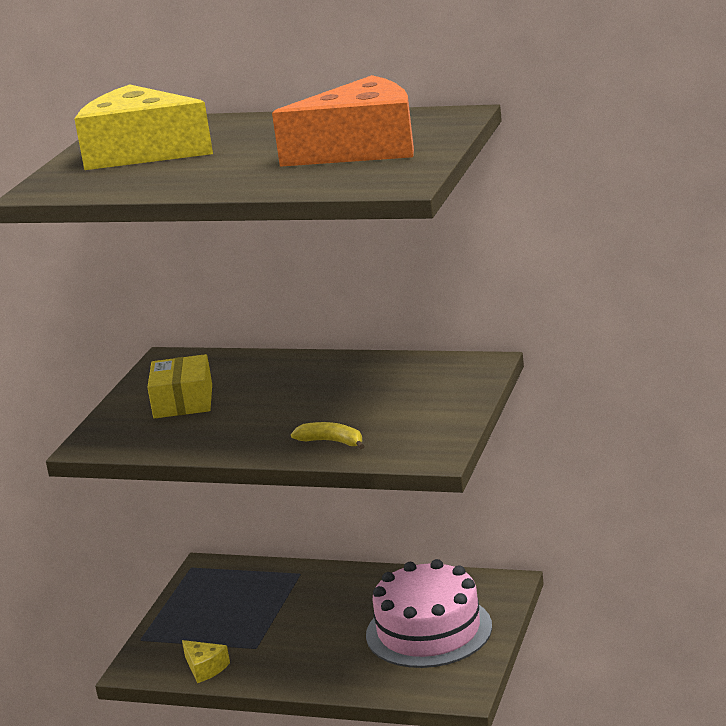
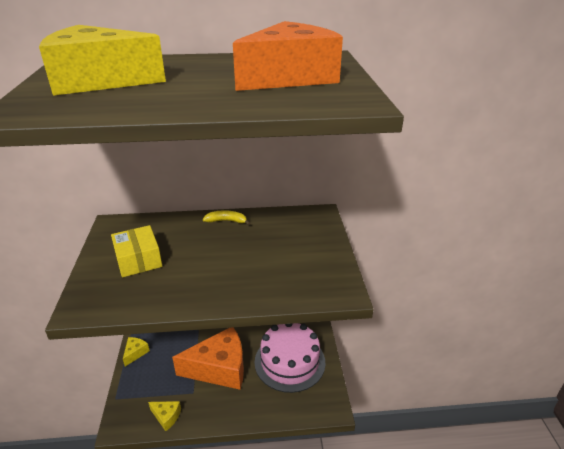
camera: 25 degrees left, 10 degrees up
yellow banana [291,422,364,449] -> yellow banana moved to [203,210,250,225]
none -> yellow cheese [123,337,150,366]
none -> orange cheese [172,327,244,390]

